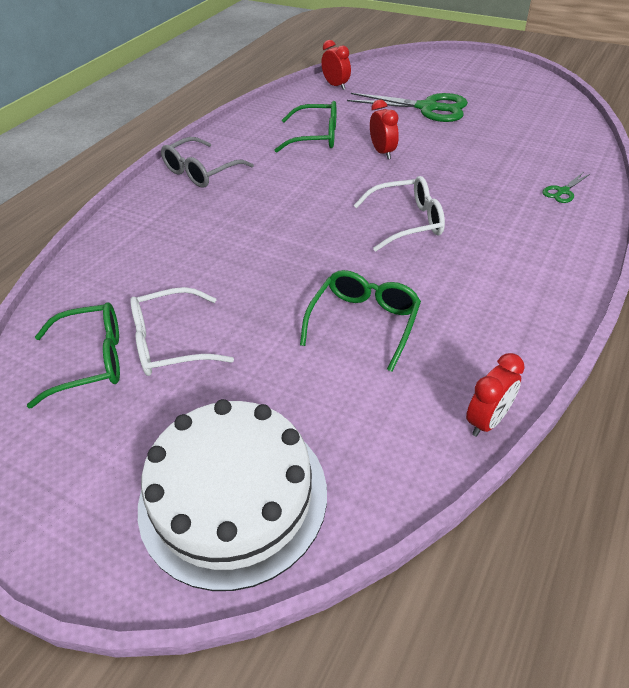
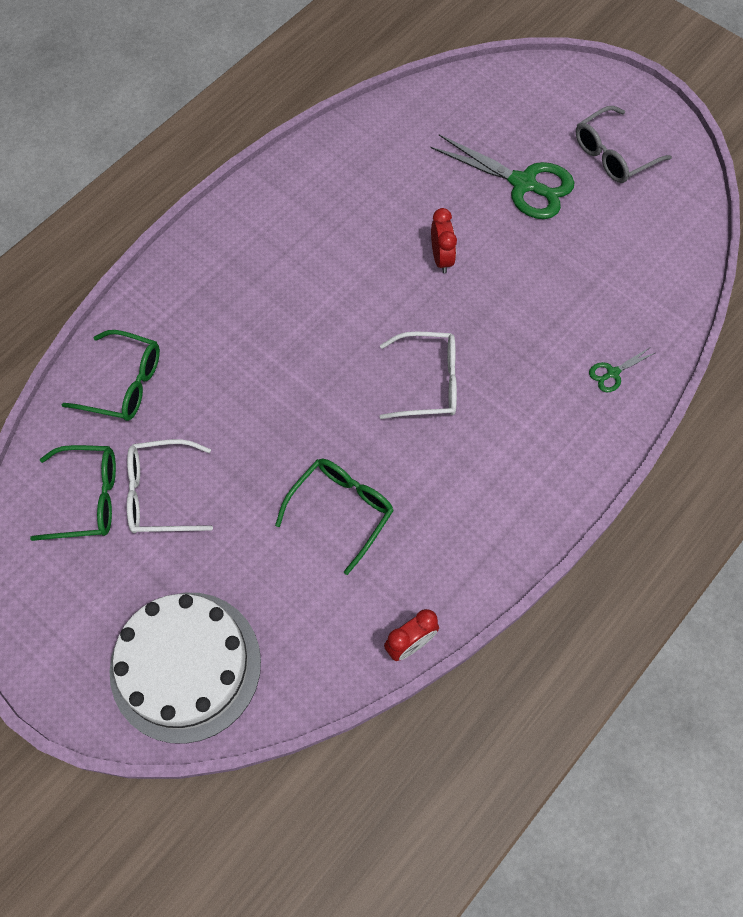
camera: 10 degrees right, 20 degrees up
grey glasses [161,137,254,188] -> grey glasses moved to [576,106,672,183]
green glasses [274,101,336,153] -> green glasses moved to [62,330,160,421]
red clock [321,40,351,90] -> none

